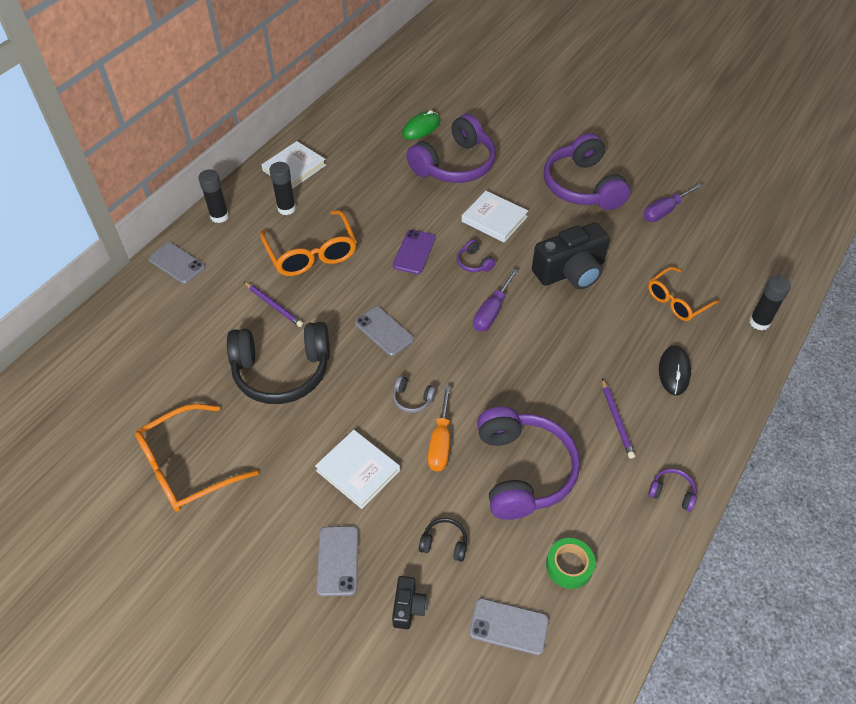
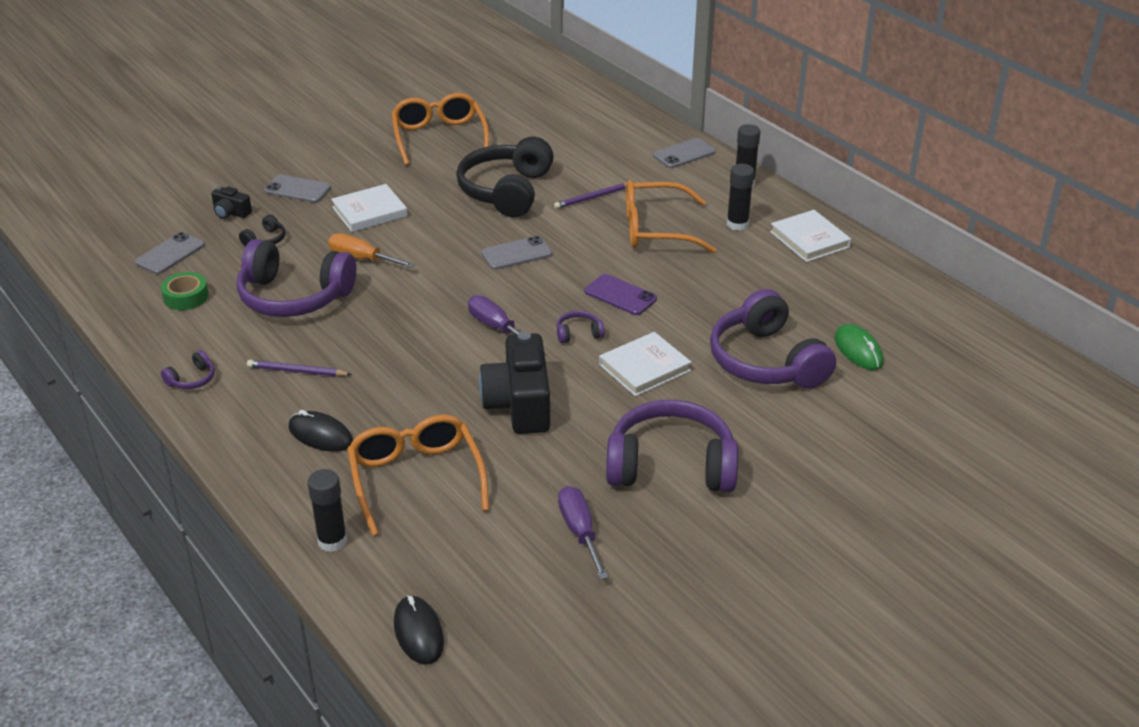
camera: 110 degrees right, 15 degrees down
grey headphones [393,376,437,413] -> none
orange glasses [648,267,720,321] -> orange glasses [347,415,489,536], size x1.51
none -> black mouse [394,595,444,665]

